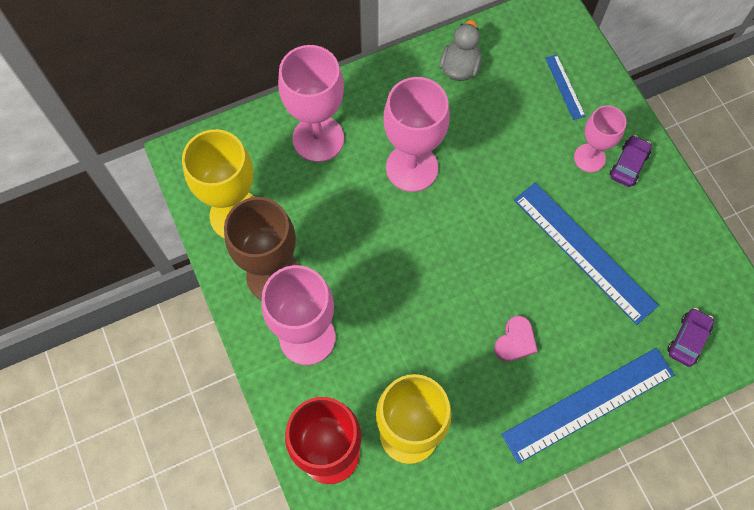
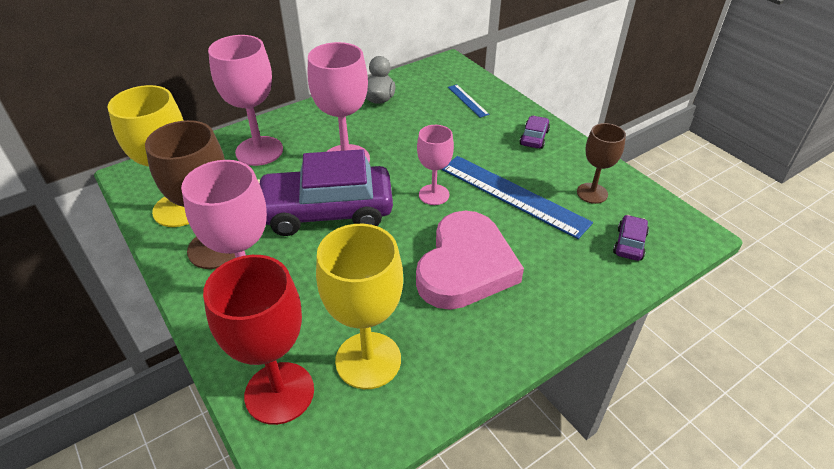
camera: 10 degrees left, 25 degrees down
pink heart [494,316,537,362] -> pink heart [416,211,524,310], size x2.42
blue ruler [501,348,675,464] -> none
pink goblet [574,105,626,172] -> pink goblet moved to [417,125,454,205]
none -> purple car [258,149,393,236]
none -> brown goblet [577,123,626,204]

